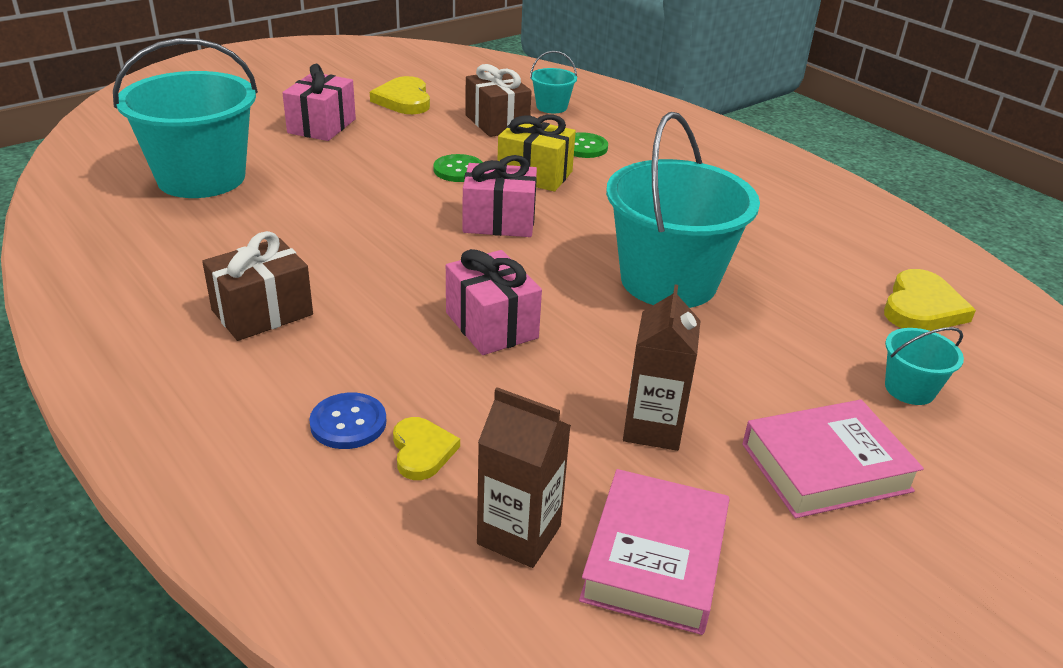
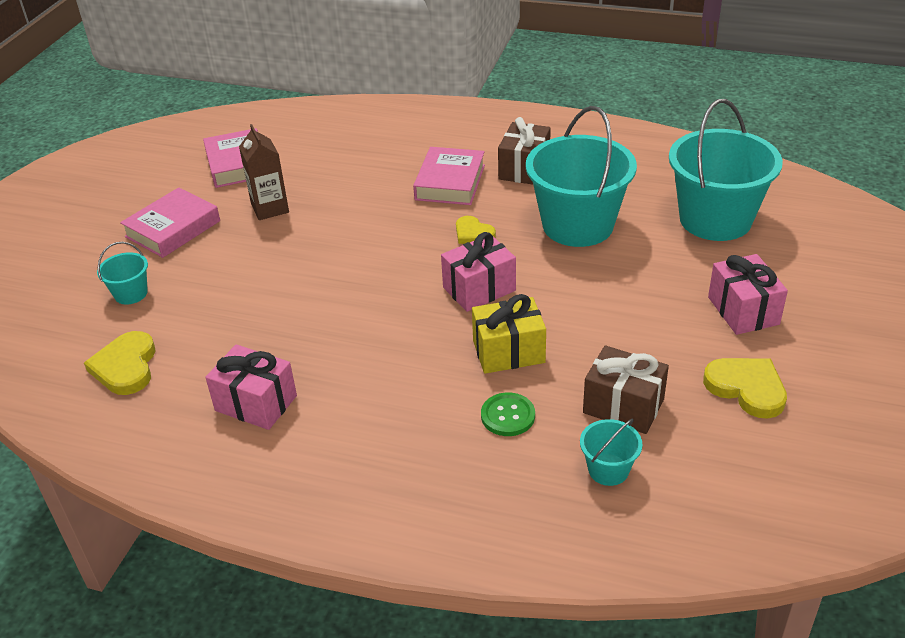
camera: 150 degrees right, 5 degrees up
blue button [309,393,386,449] -> none
yellow heart [393,417,460,480] -> yellow heart moved to [456,216,496,244]
green button [434,154,483,182] -> none
pink gift [446,249,542,355] -> pink gift moved to [205,344,297,430]
brown carton [477,387,571,568] -> none
turquoise bucket [606,112,760,308] -> turquoise bucket moved to [526,106,637,247]
none -> pink book [413,147,485,205]

